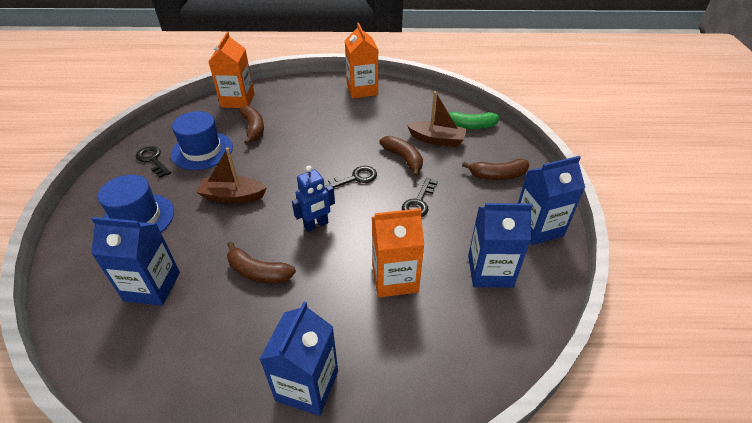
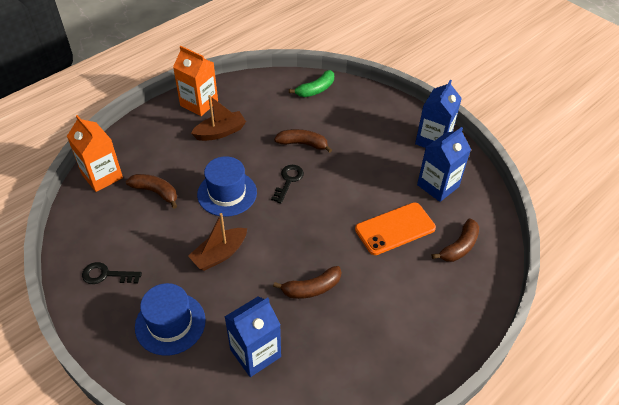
camera: 45 degrees left, 5 degrees up
blue hat [171,111,233,170] -> blue hat moved to [197,156,257,217]
blue carton [260,302,338,416] -> none
blue robot [292,166,335,232] -> none
orange carton [372,208,425,297] -> orange phone [355,202,436,255]
black key [402,178,438,217] -> none
brown boat [407,91,467,147] -> brown boat moved to [191,95,246,141]
brown banana [462,159,529,180] -> brown banana moved to [432,218,479,262]

